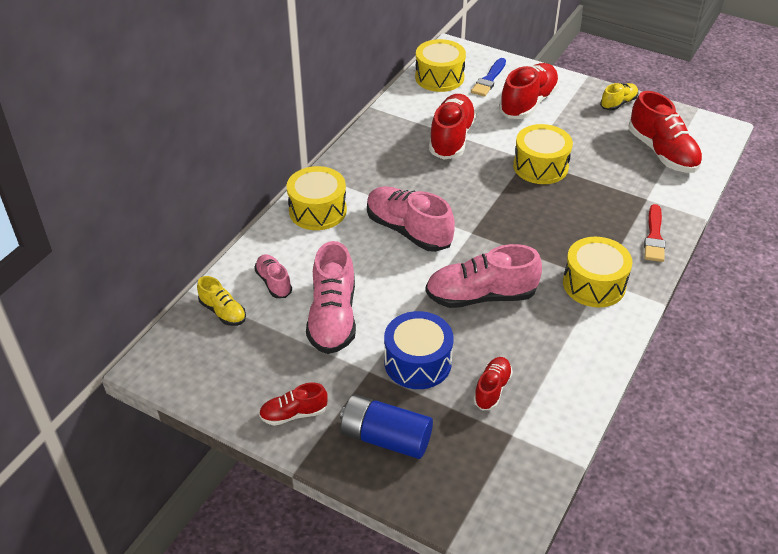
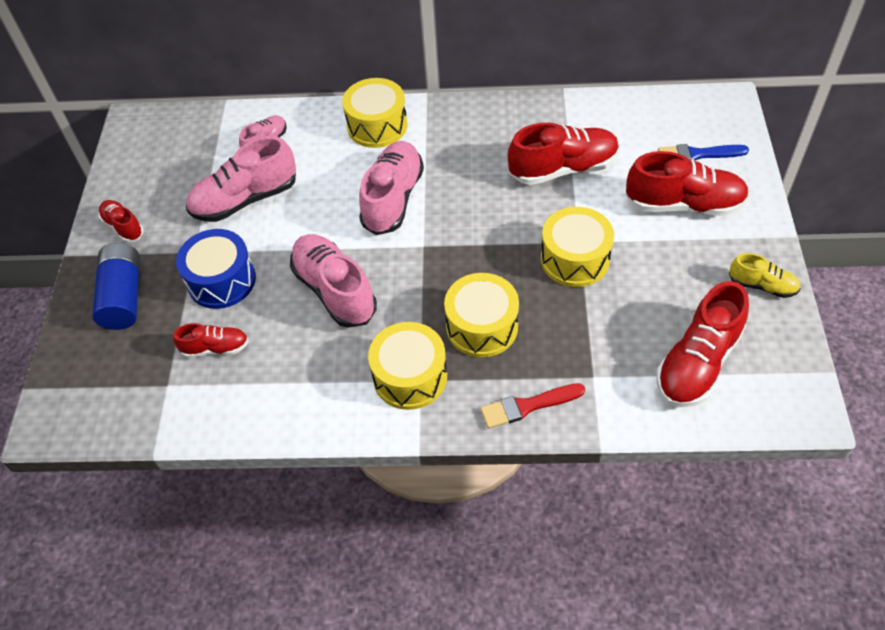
camera: 65 degrees right, 10 degrees up
yellow shoe [197,276,246,326] -> none
yellow drum [415,39,466,92] -> yellow drum moved to [444,273,519,357]

